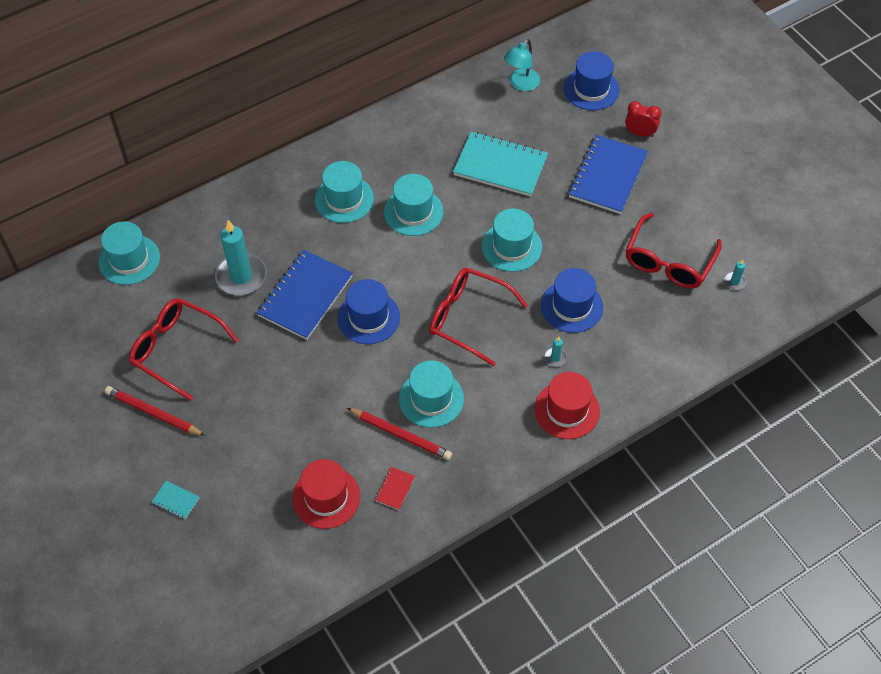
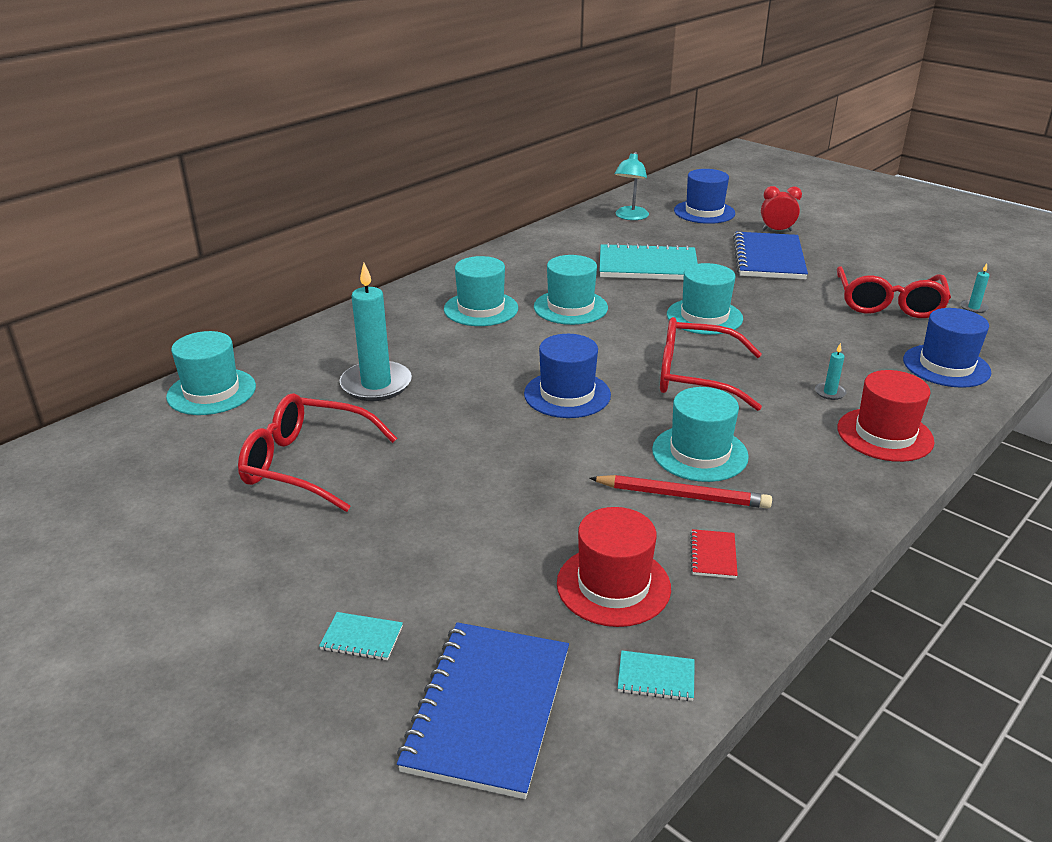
camera: 15 degrees left, 25 degrees down
red pencil [105,386,206,436] -> none
blue notebook [257,250,353,340] -> blue notebook moved to [397,622,569,799]
blue hat [541,268,603,333] -> blue hat moved to [903,308,991,388]
none -> turquoise notebook [618,651,695,701]

